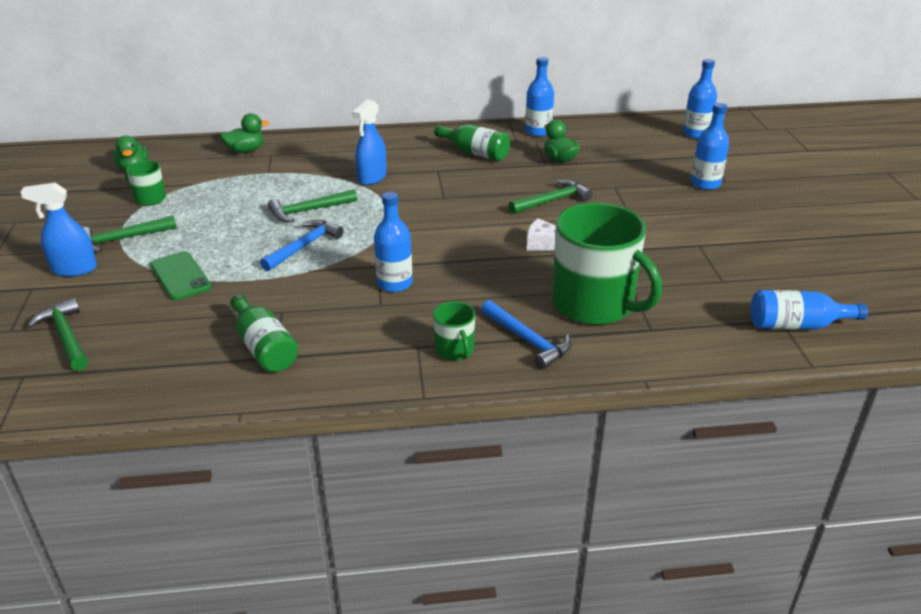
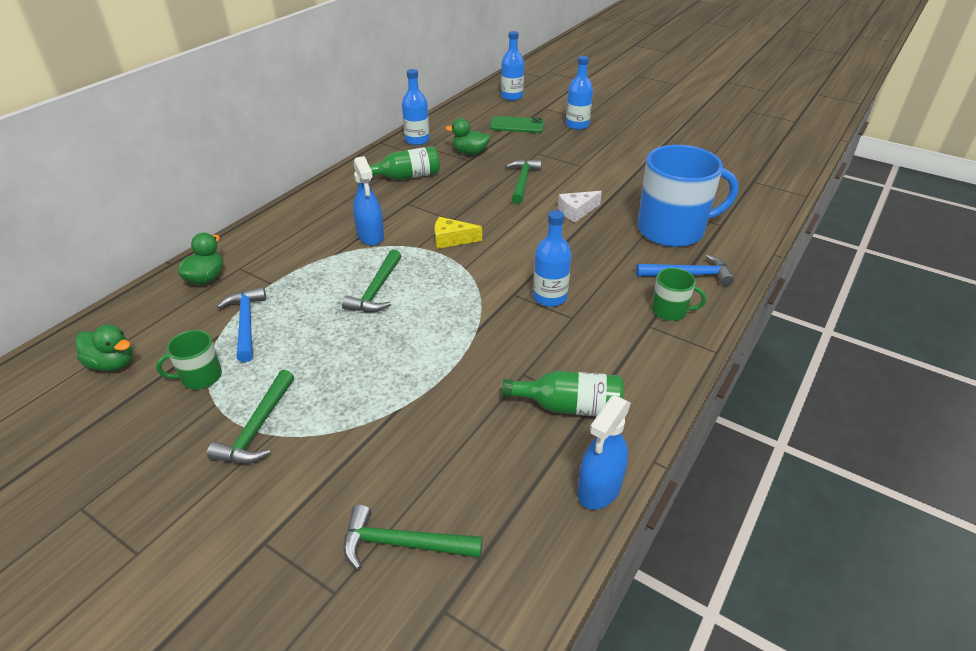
camera: 50 degrees left, 5 degrees up
blue spray bottle [21,183,97,277] -> blue spray bottle moved to [578,396,631,510]
green phone [150,251,211,300] -> green phone moved to [490,116,544,133]
blue hammer [260,220,344,271] -> blue hammer moved to [217,287,266,362]
green mug [552,203,662,325] -> blue mug [637,145,739,247]
blue bottle [751,290,868,330] -> none
none -> yellow cheese [434,217,482,249]

